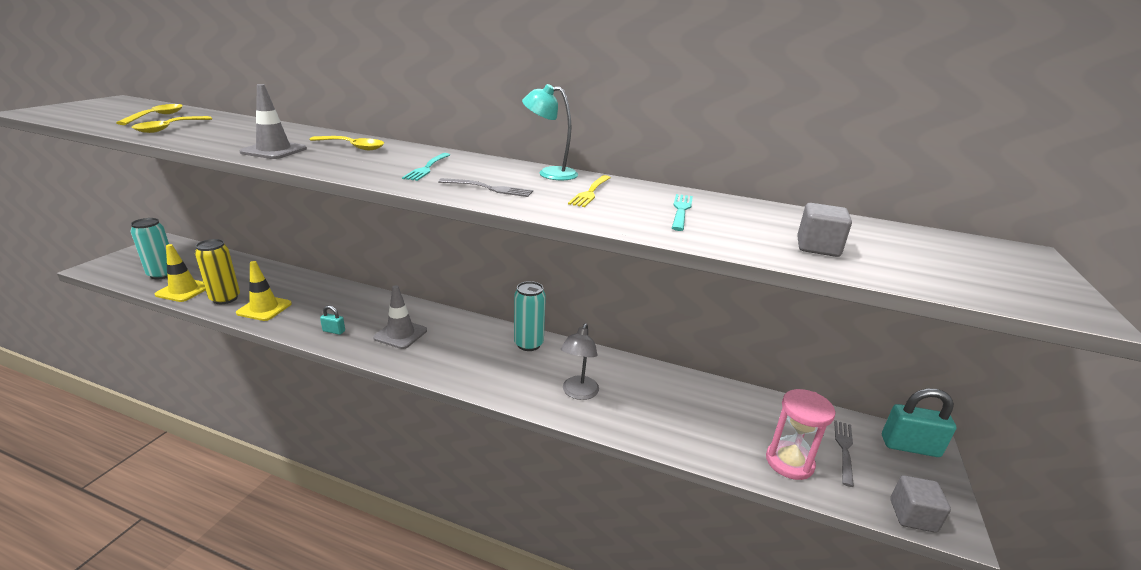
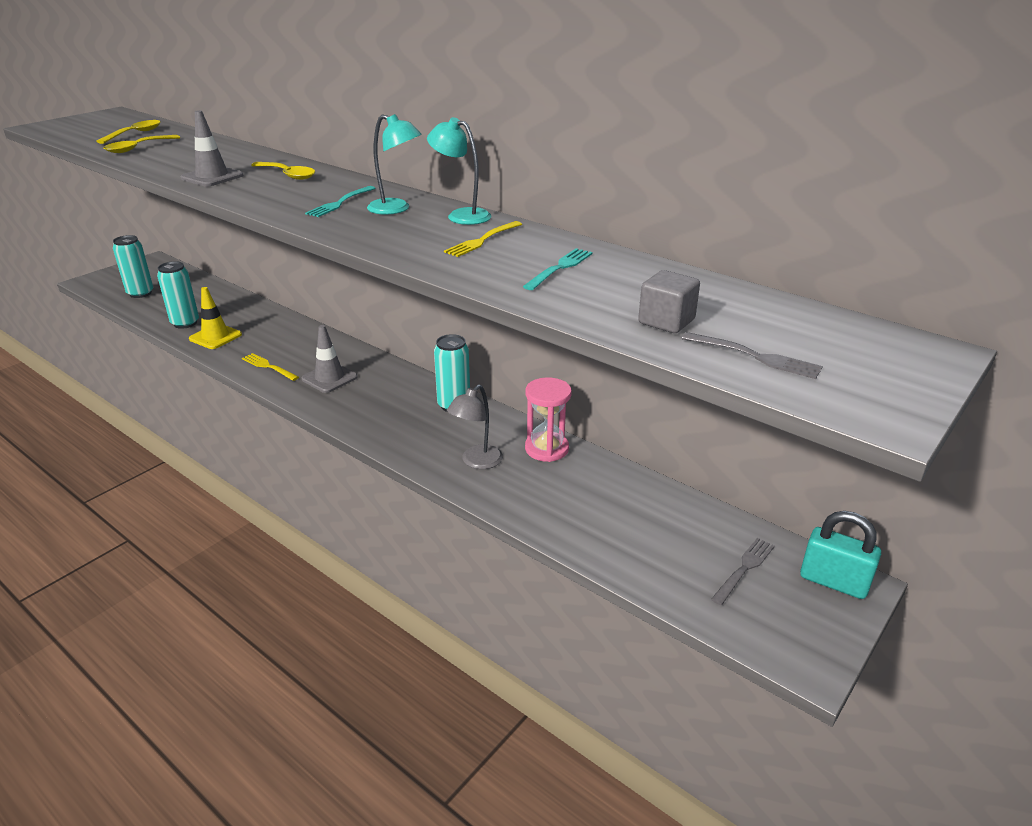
camera: 20 degrees right, 5 degrees up
yellow traffic cone [155,244,206,302] -> none
yellow can [195,239,240,304] -> turquoise can [157,261,199,329]
turquoise padlock [320,306,345,335] -> yellow fork [242,353,299,381]
grey fork [438,178,533,197] -> grey fork moved to [682,332,823,379]
pink hourglass [766,389,836,480] -> pink hourglass moved to [525,377,572,462]
grey cube [890,475,951,533] -> none
none -> turquoise lamp [367,114,422,215]

